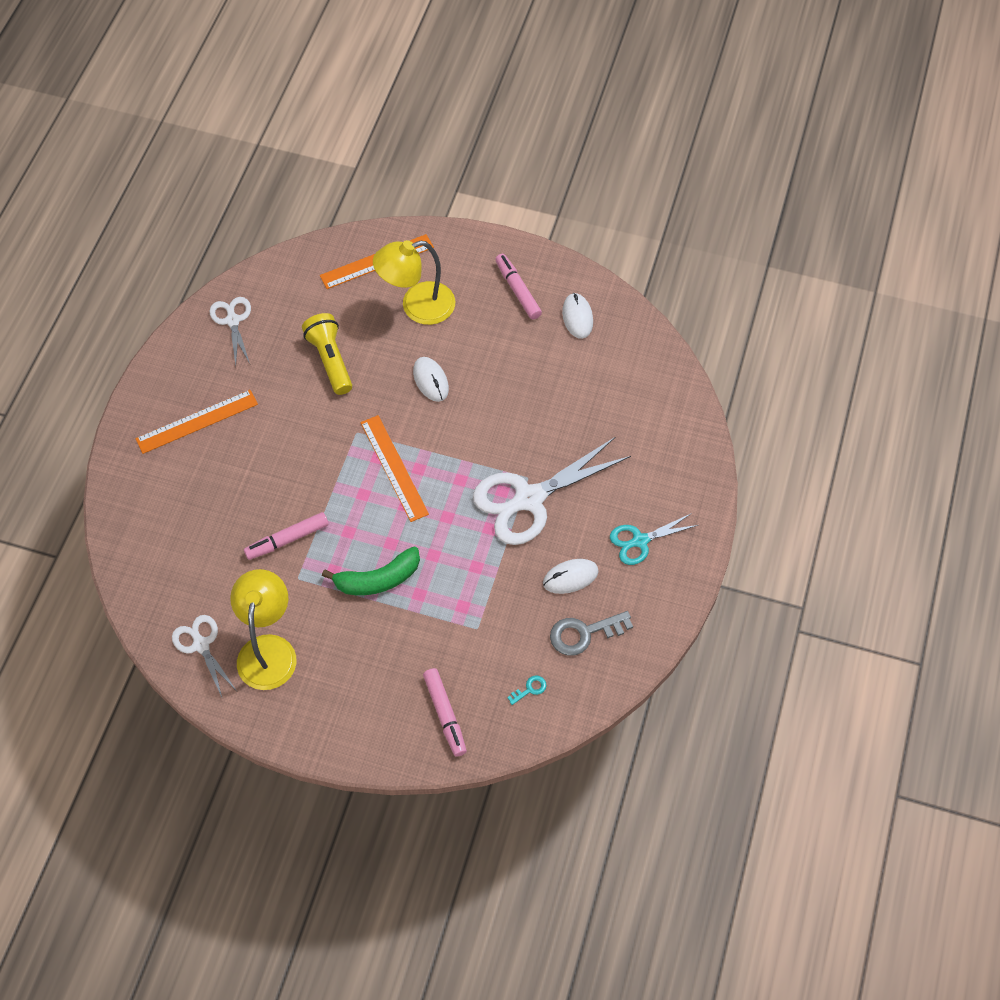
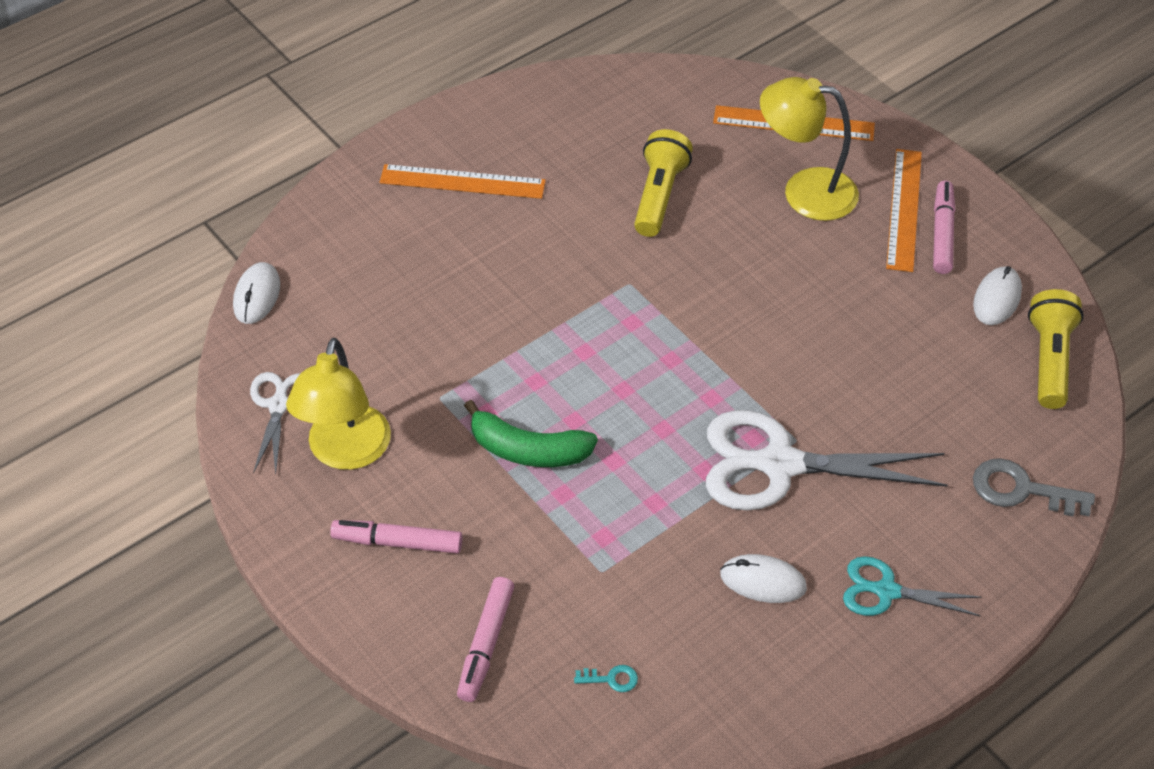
camera: 35 degrees right, 10 degrees down
white scissors [210,297,251,365] -> none
yellow lamp [230,569,296,690] -> yellow lamp turned 150 degrees clockwise [286,338,391,470]
pink marker [244,512,329,560] -> pink marker moved to [330,520,462,554]
orange ruler [361,415,429,522] -> orange ruler moved to [886,149,922,272]
white mouse [413,357,449,402] -> white mouse moved to [233,262,280,324]
grey key [550,611,633,656] -> grey key moved to [973,458,1095,516]
none -> yellow flashlight [1028,289,1084,409]

